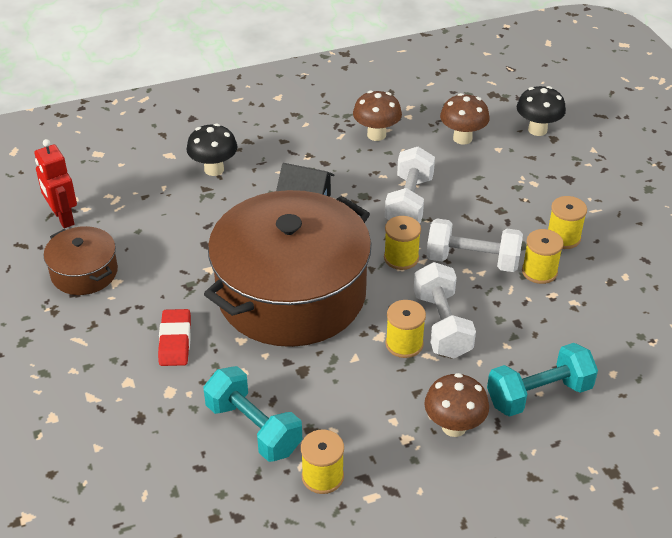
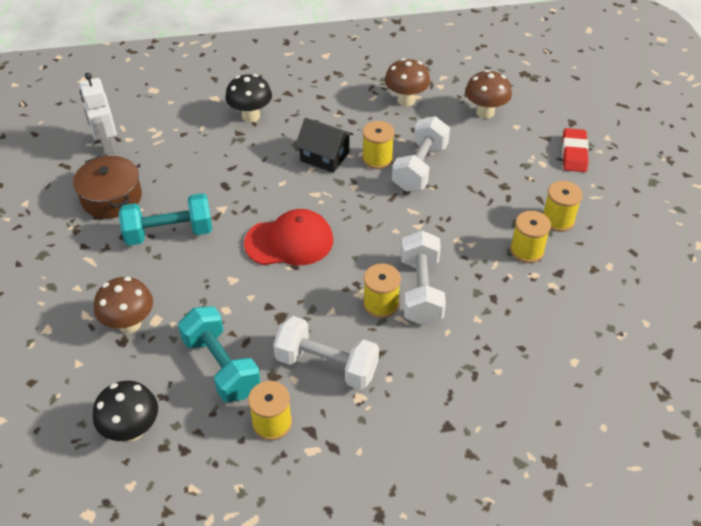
camera: 10 degrees right, 5 degrees up
red robot [34,139,77,228] -> white robot [79,73,117,155]
red eraser [158,309,191,366] -> red eraser moved to [562,128,589,172]
brown pot [204,190,371,347] -> red cap [244,209,333,265]
yellow spool [384,216,421,270] -> yellow spool moved to [362,121,394,169]
brown mushroom [424,373,489,437] -> brown mushroom moved to [94,277,153,333]
white dumbbell [427,218,523,272] -> white dumbbell moved to [273,316,379,390]
turquoise dumbbell [487,343,598,417] -> turquoise dumbbell moved to [119,193,212,246]
black mushroom [517,86,566,136] -> black mushroom moved to [93,381,158,441]

